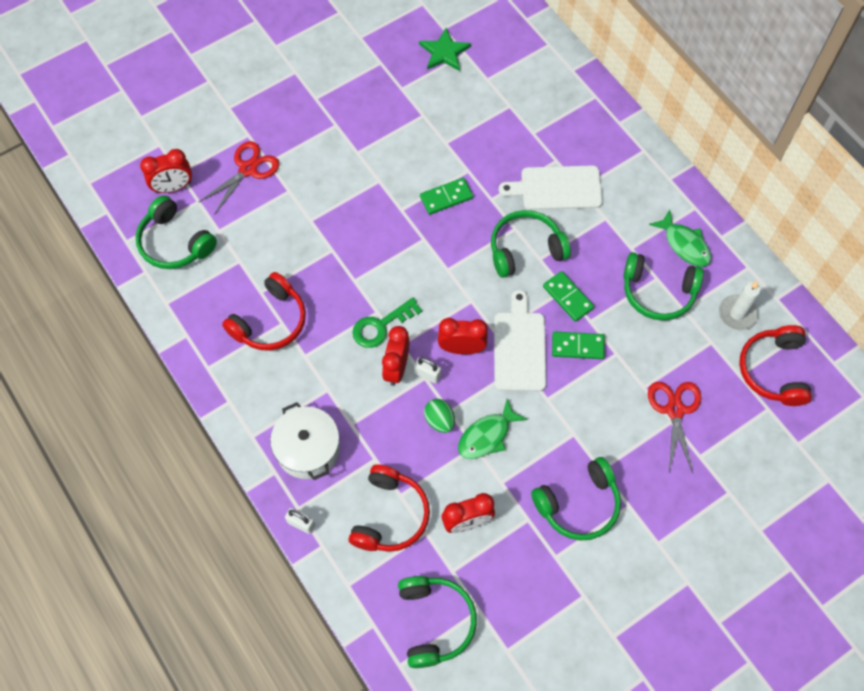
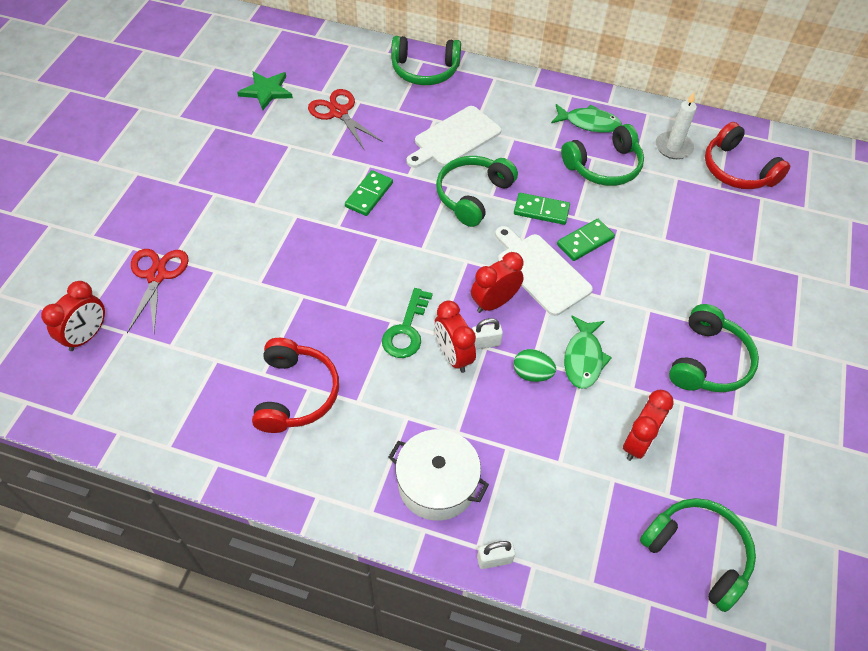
camera: 40 degrees left, 10 degrees down
green headphones [136,195,217,269] -> green headphones moved to [391,36,461,85]
red headphones [348,465,430,552] -> none
red scissors [648,382,701,473] -> red scissors moved to [308,89,383,149]

